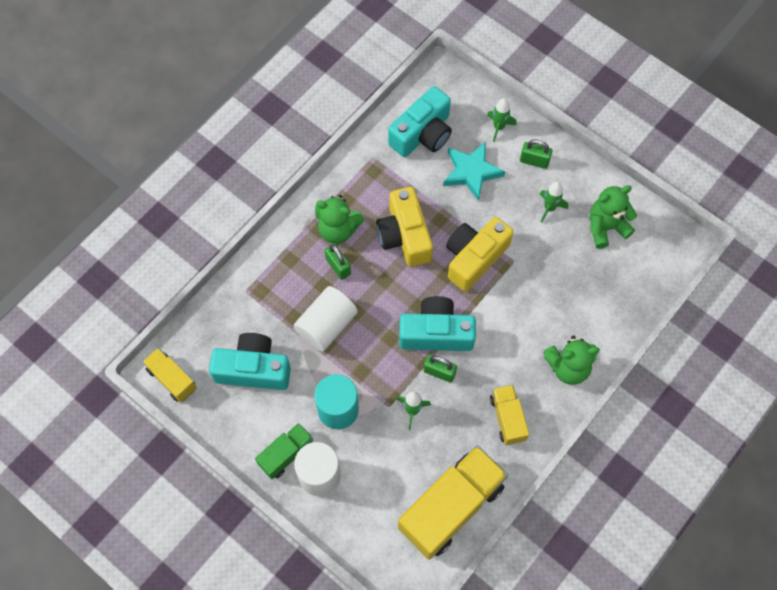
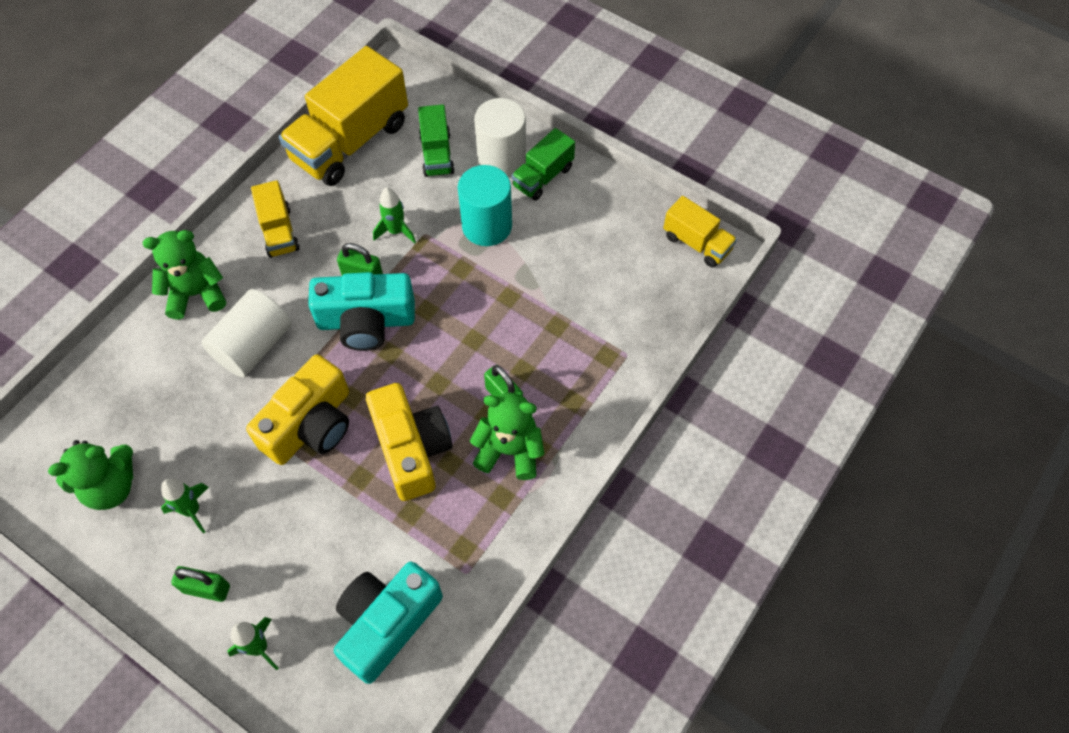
camera: 175 degrees right, 5 degrees down
turquoise camera [209,333,291,390] -> none
white cylinder [294,286,358,352] -> white cylinder moved to [201,289,291,378]
turquoise star [443,142,505,201] -> none
none -> green truck [418,104,455,177]

